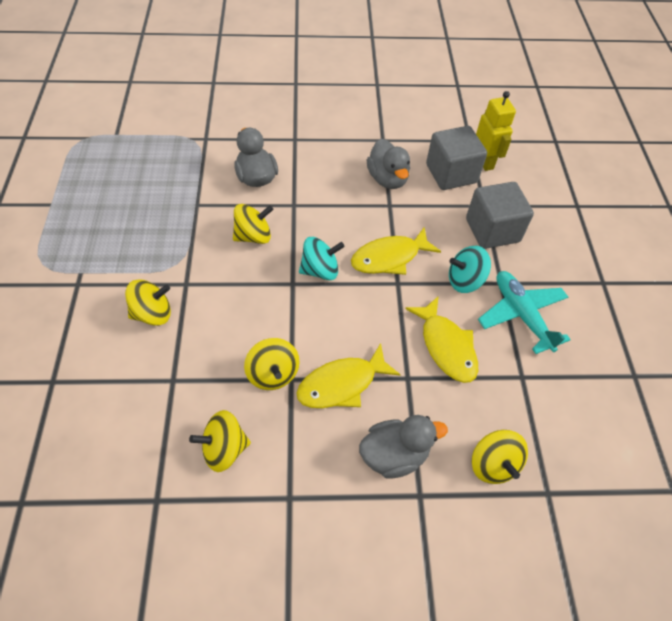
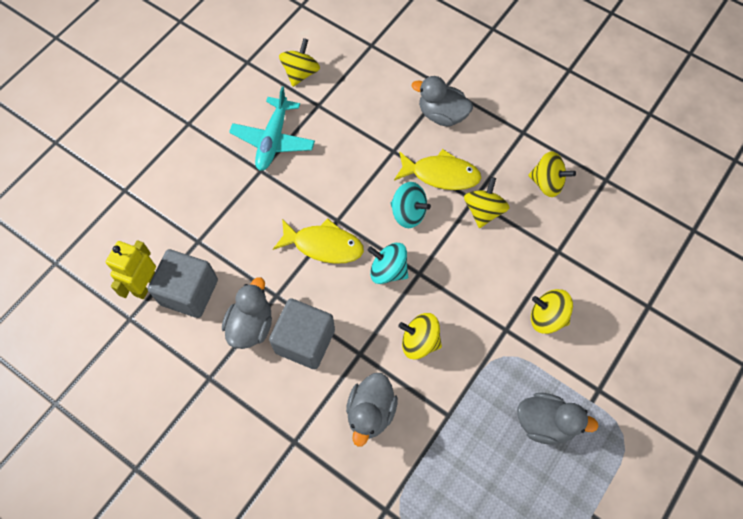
camera: 140 degrees left, 10 degrees up
yellow fish [405,296,478,383] -> none
turquoise spinning top [449,246,491,293] -> turquoise spinning top moved to [390,182,431,228]
grey cube [466,182,534,249] -> grey cube moved to [269,298,335,369]
yellow spinning top [472,430,528,484] -> yellow spinning top moved to [279,38,320,87]
none -> grey duck [517,393,599,445]

